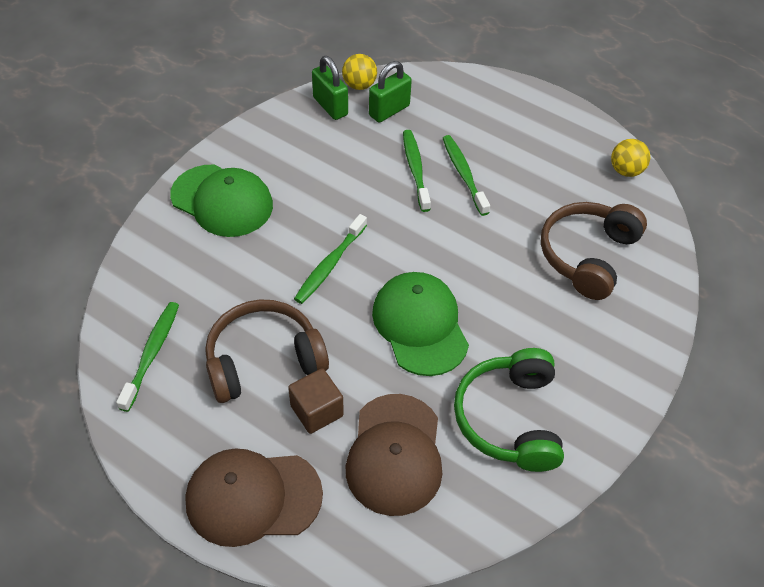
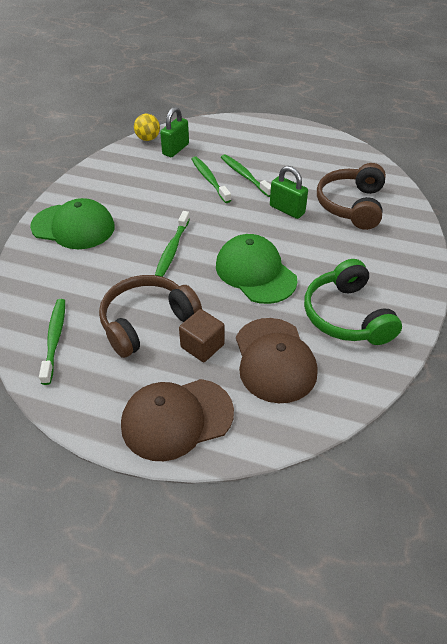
camera: 15 degrees left, 5 degrees down
green padlock [312,56,348,120] -> green padlock moved to [270,166,308,219]
yellow ball [611,139,650,177] -> none

